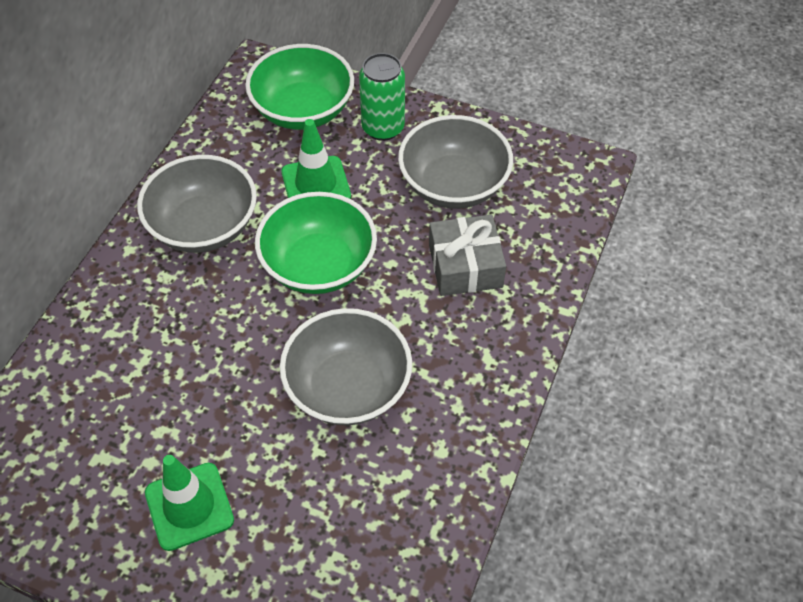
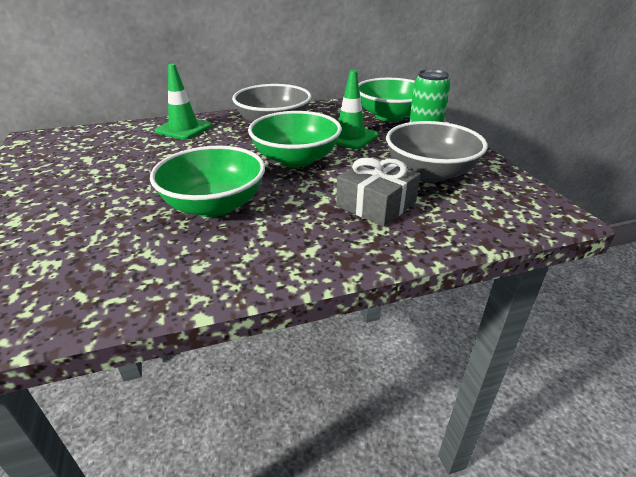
camera: 50 degrees right, 20 degrees down
green traffic cone [145,455,234,551] -> green traffic cone moved to [155,64,212,140]
grey bowl [280,308,412,426] -> green bowl [150,146,265,217]

